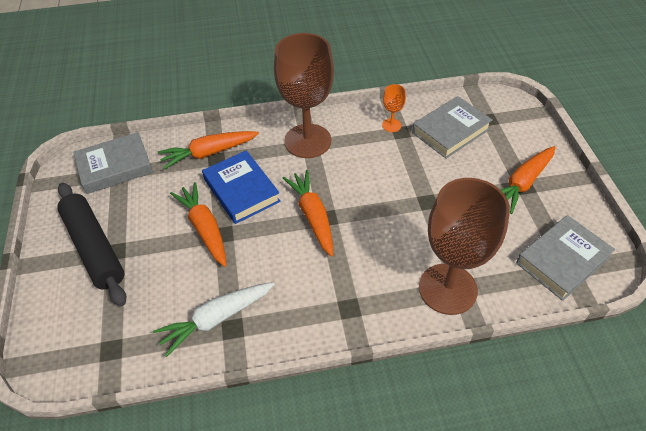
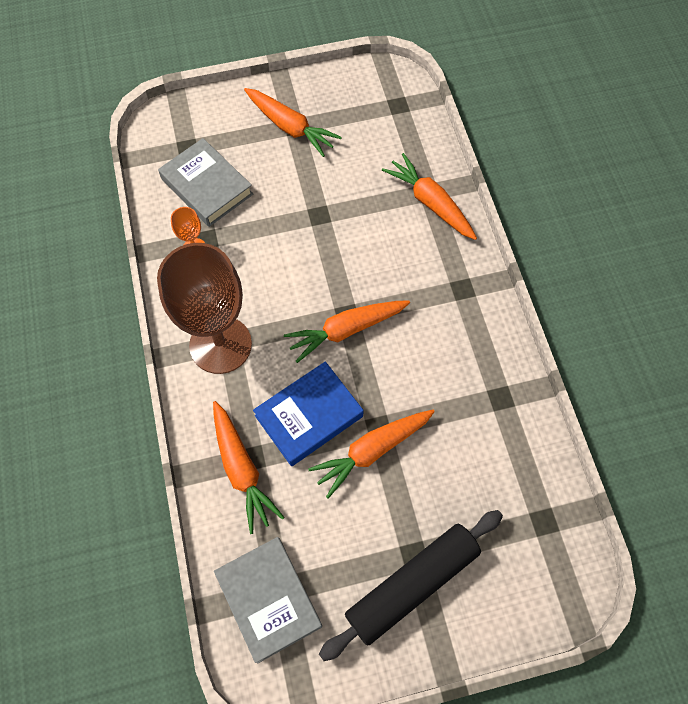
camera: 95 degrees left, 15 degrees up
white carrot [153,282,275,357] -> none
brown goblet [419,178,510,315] -> orange carrot [382,153,477,240]
grey book [516,215,615,301] -> none

